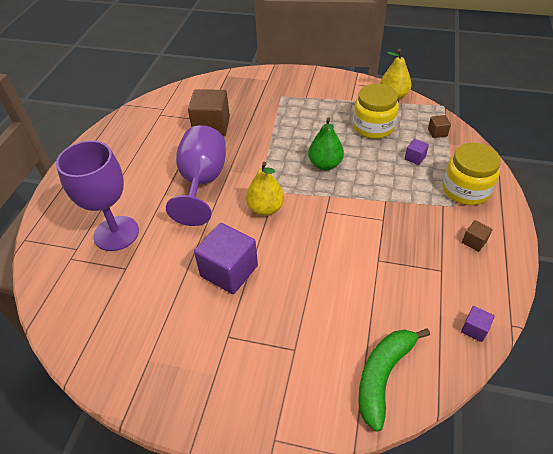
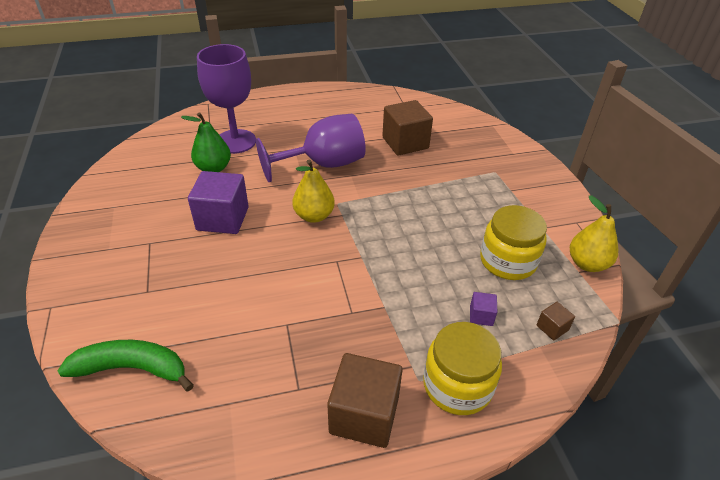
camera: 60 degrees right, 5 degrees down
green pear [308,117,344,170] -> green pear moved to [181,112,231,172]
purple cube [461,306,495,342] -> none
brown cube [462,220,492,252] -> brown cube [327,353,403,448], size x2.19

